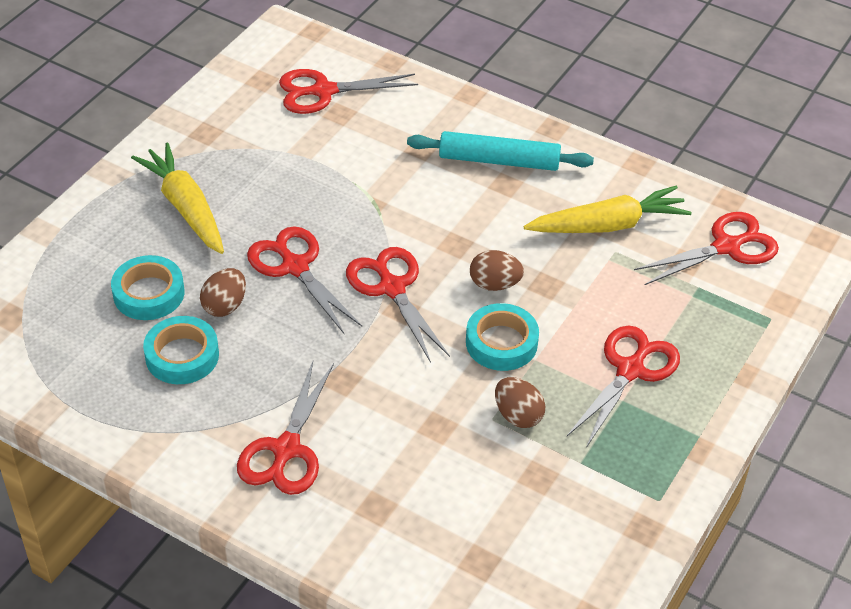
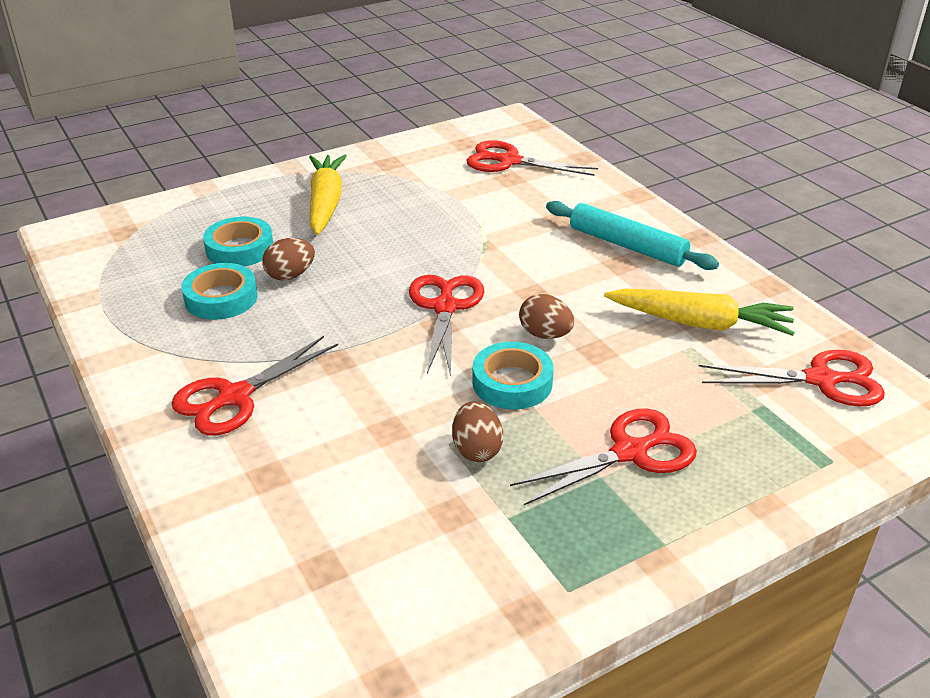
camera: 30 degrees right, 10 degrees down
red scissors [247,226,362,335] -> none

